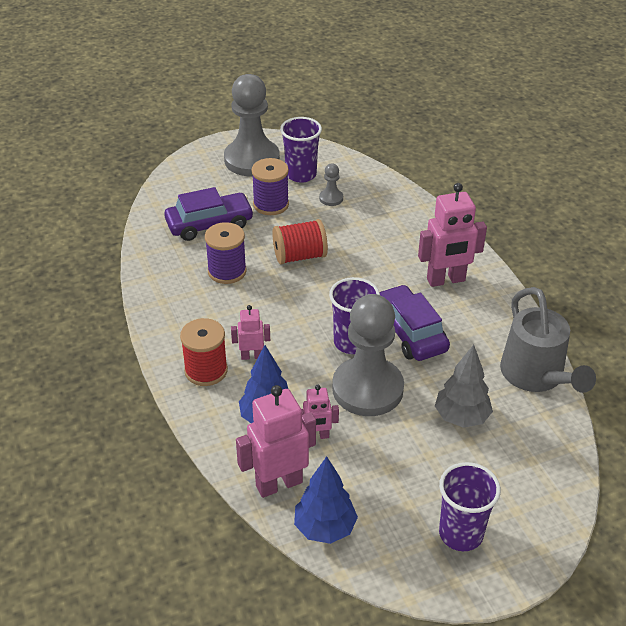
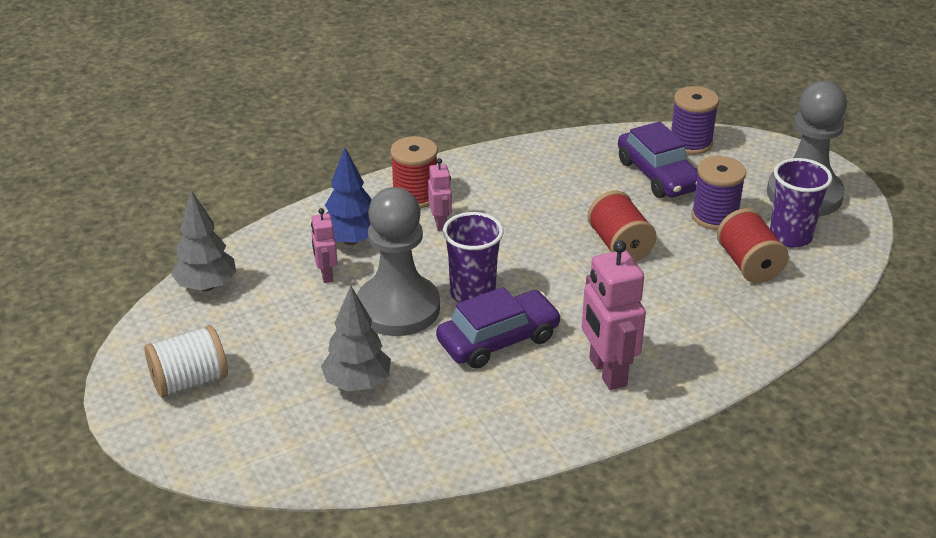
camera: 85 degrees right, 5 degrees down
purple spool [205,222,247,284] -> purple spool moved to [671,86,719,155]
pink robot [236,385,316,498] -> none
blue tree [294,456,358,544] -> grey tree [171,191,236,291]
grey pawn [319,164,343,206] -> red spool [717,208,789,283]
purple cup [439,462,501,551] -> white spool [144,325,228,398]
grey watering can [500,287,596,393] -> none

